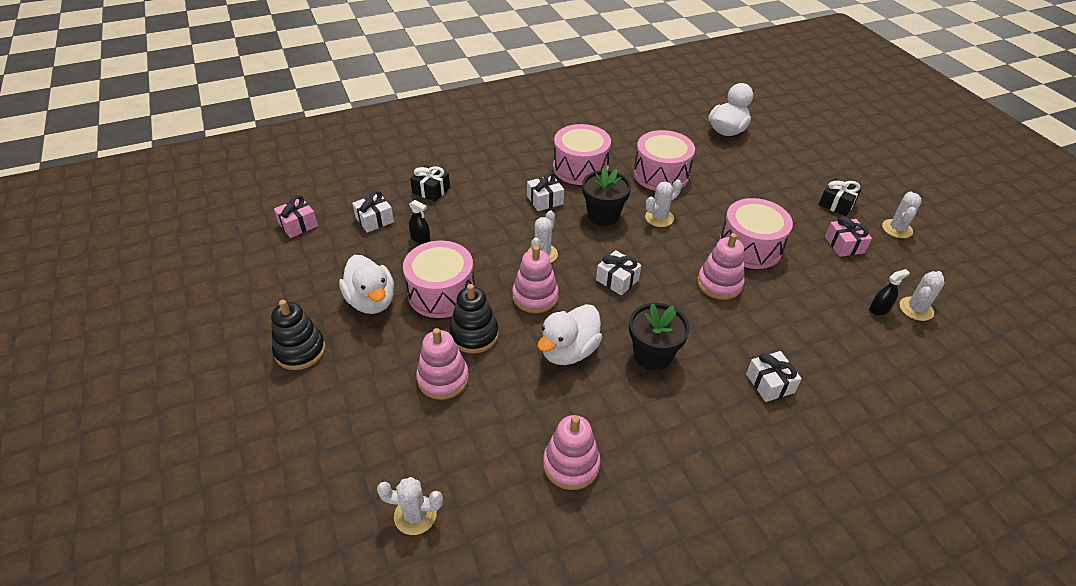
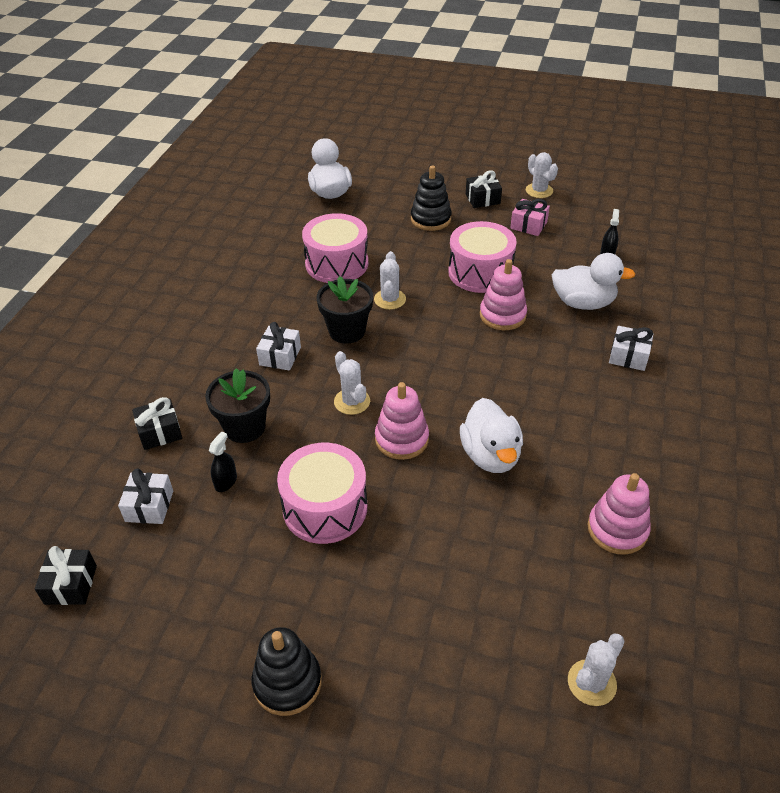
camera: 50 degrees left, 0 degrees up
pink gift [274,195,318,238] -> black gift [35,546,97,605]
white duck [339,255,394,314] -> white duck moved to [552,253,635,310]
black spray bottle [409,200,430,244] -> black spray bottle turned 45 degrees counterclockwise [209,431,237,492]
pink stacking toy [416,328,469,400] -> none
black stacking toy [449,284,499,353] -> black stacking toy moved to [411,166,452,231]
pink drum [553,124,611,185] -> none
white gift [596,250,641,295] -> none
black flower pot [629,303,690,371] -> black flower pot moved to [205,368,270,443]
white cactus [900,271,944,321] -> none

